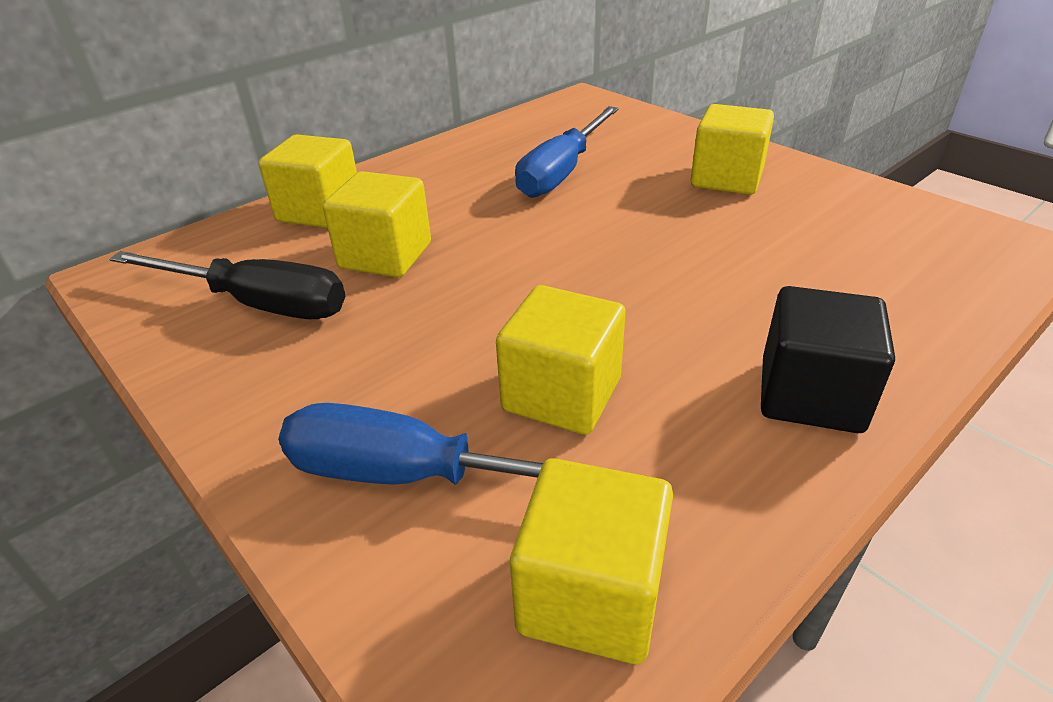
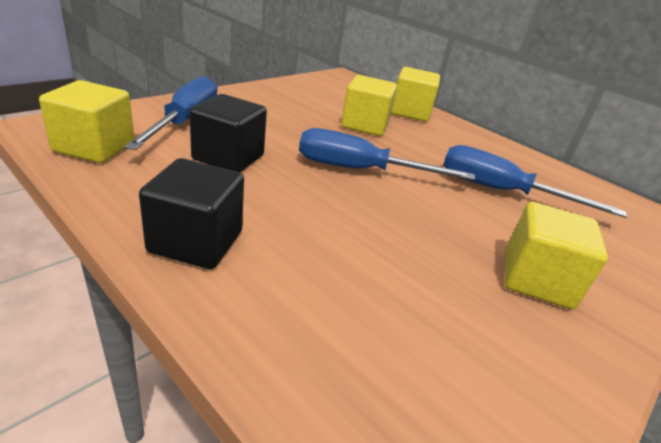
camera: 80 degrees right, 5 degrees down
black screwdriver [109,251,345,319] -> none
yellow cube [496,285,626,435] -> black cube [190,94,267,173]
none -> blue screwdriver [299,128,475,180]

